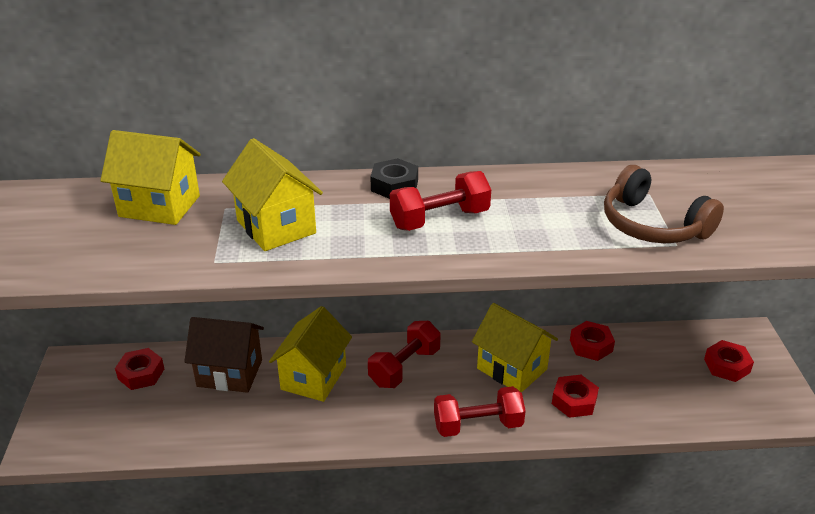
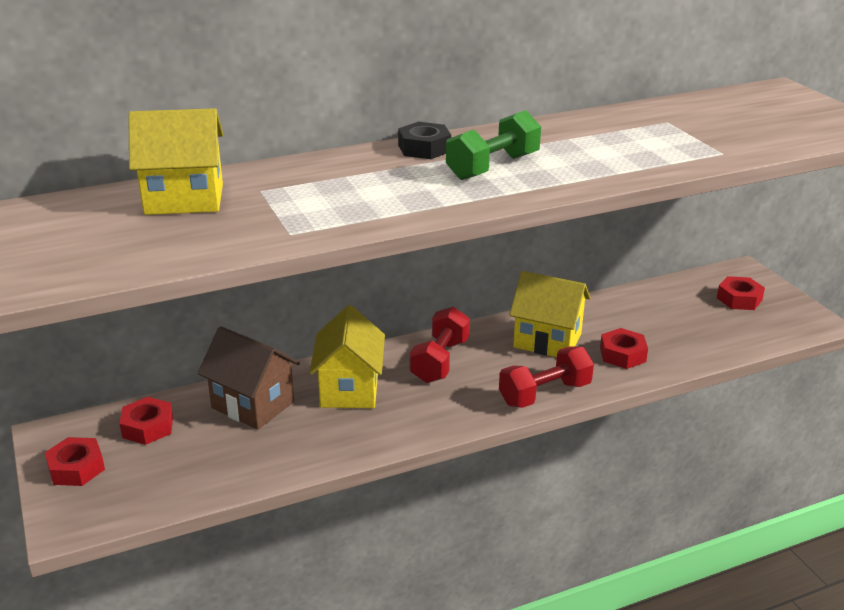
camera: 20 degrees left, 5 degrees down
brown house [184,317,264,393] -> brown house turned 45 degrees clockwise [198,326,300,430]
yellow house [222,138,323,251] -> none
red dumbbell [390,171,491,231] -> green dumbbell [446,110,541,180]
red nut [570,321,615,361] -> red nut moved to [45,437,105,486]
brown headphones [604,165,724,243] -> none

